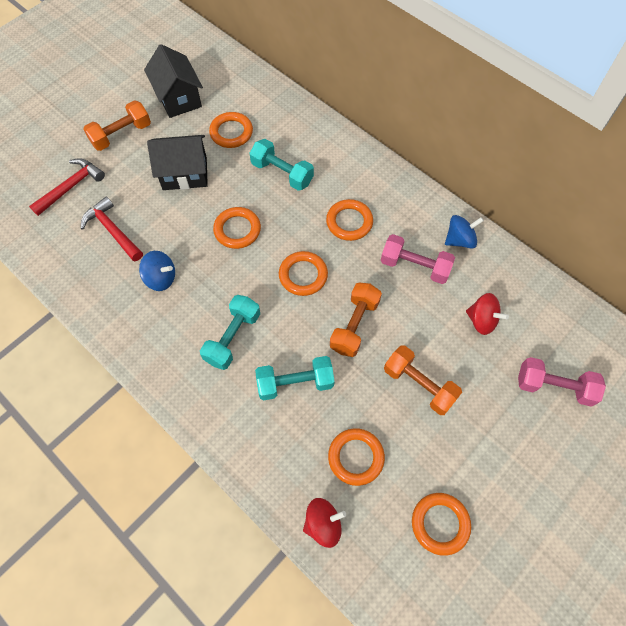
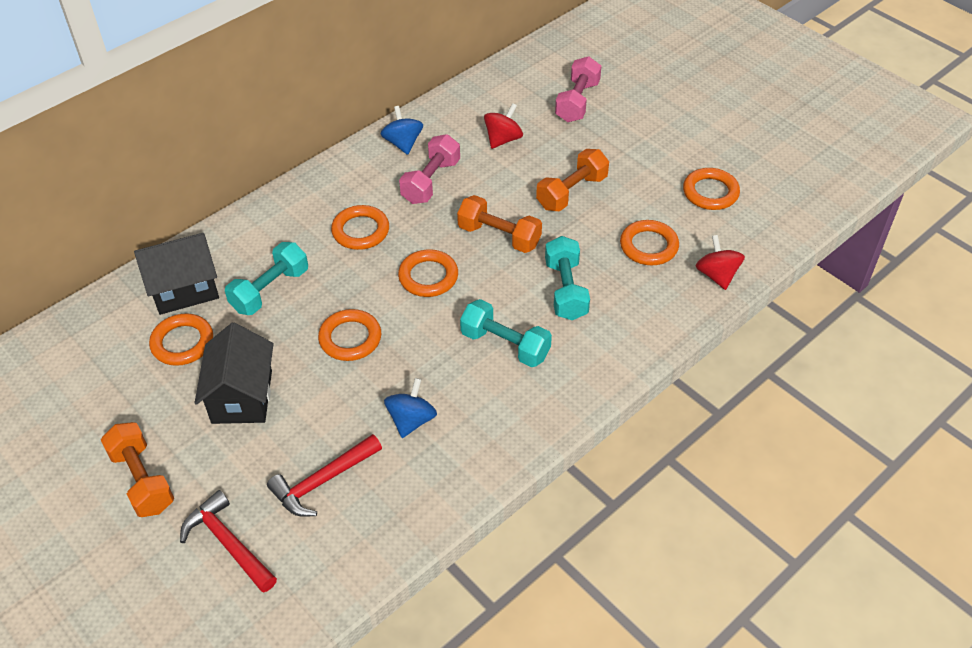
camera: 85 degrees left, 15 degrees down
black house [144,44,203,118] -> black house moved to [134,233,219,315]

